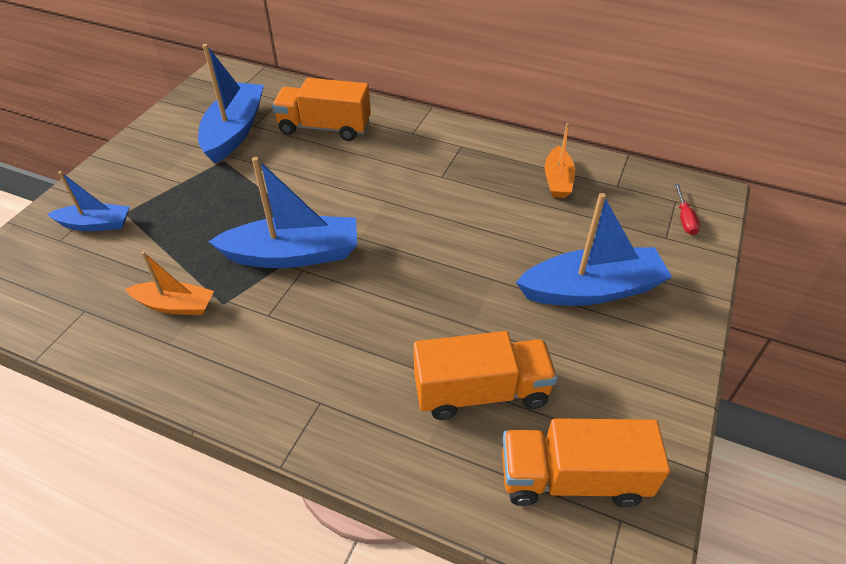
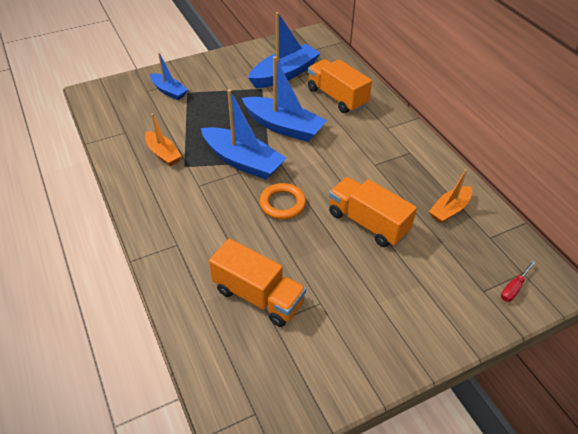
camera: 40 degrees right, 0 degrees up
orange truck [502,418,670,507] -> orange truck moved to [329,177,417,247]
blue boat [516,193,672,306] -> blue boat moved to [242,56,327,142]
none -> orange ring [259,183,306,219]

